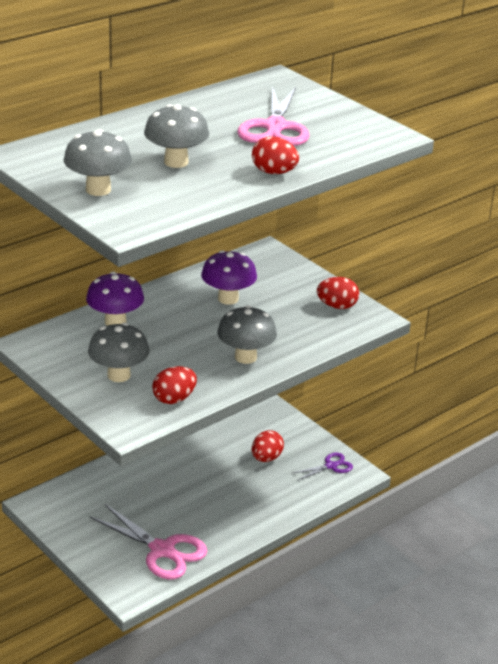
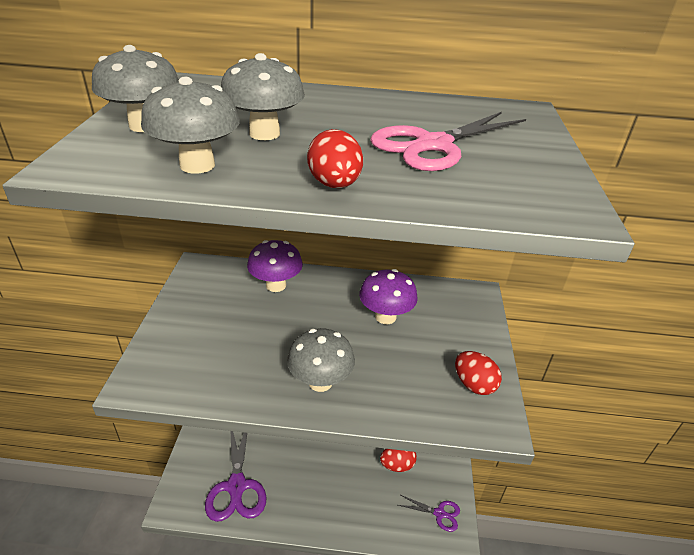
camera: 45 degrees right, 5 degrees up
grey mushroom [88,323,149,382] -> grey mushroom moved to [141,77,240,174]
pink scissors [89,504,207,579] -> purple scissors [205,431,267,522]
red egg [152,366,197,404] -> none

